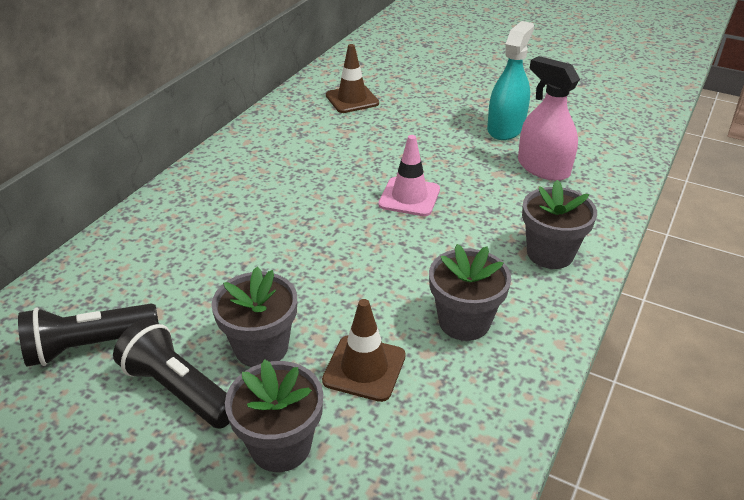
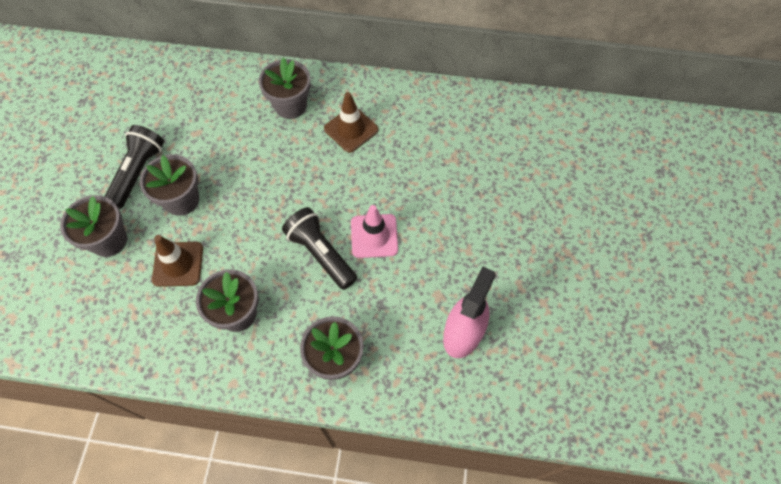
camera: 70 degrees right, 25 degrees up
black flashlight [18,304,158,366] -> black flashlight moved to [282,207,357,290]
brown traffic cone [326,44,379,113] -> brown traffic cone moved to [324,92,379,153]
turquoise spray bottle [487,21,534,140] -> none
none -> grey flower pot [259,57,311,119]

